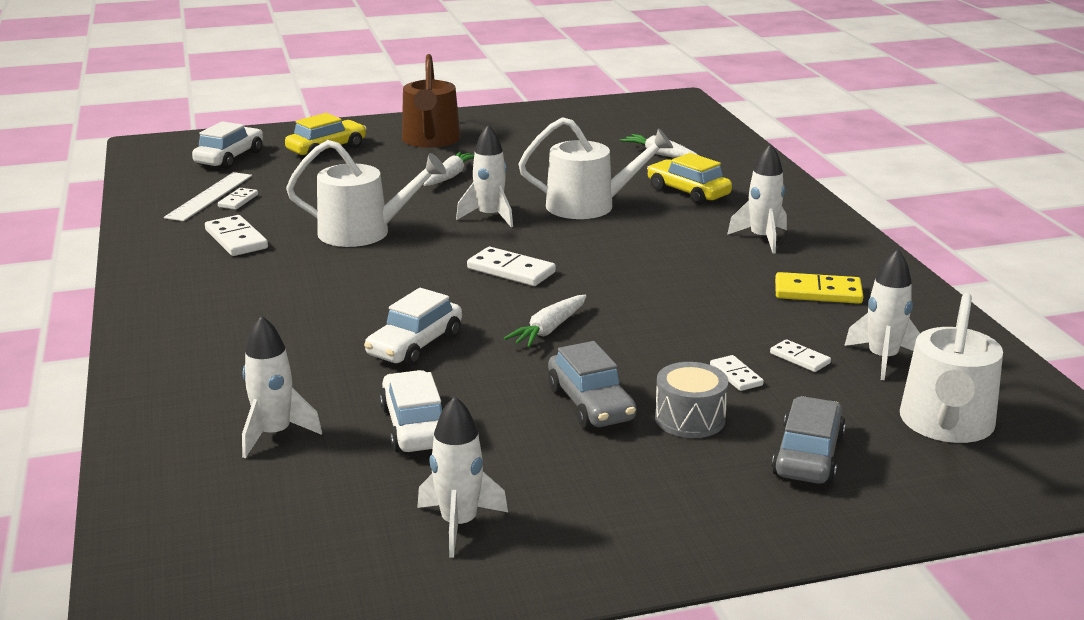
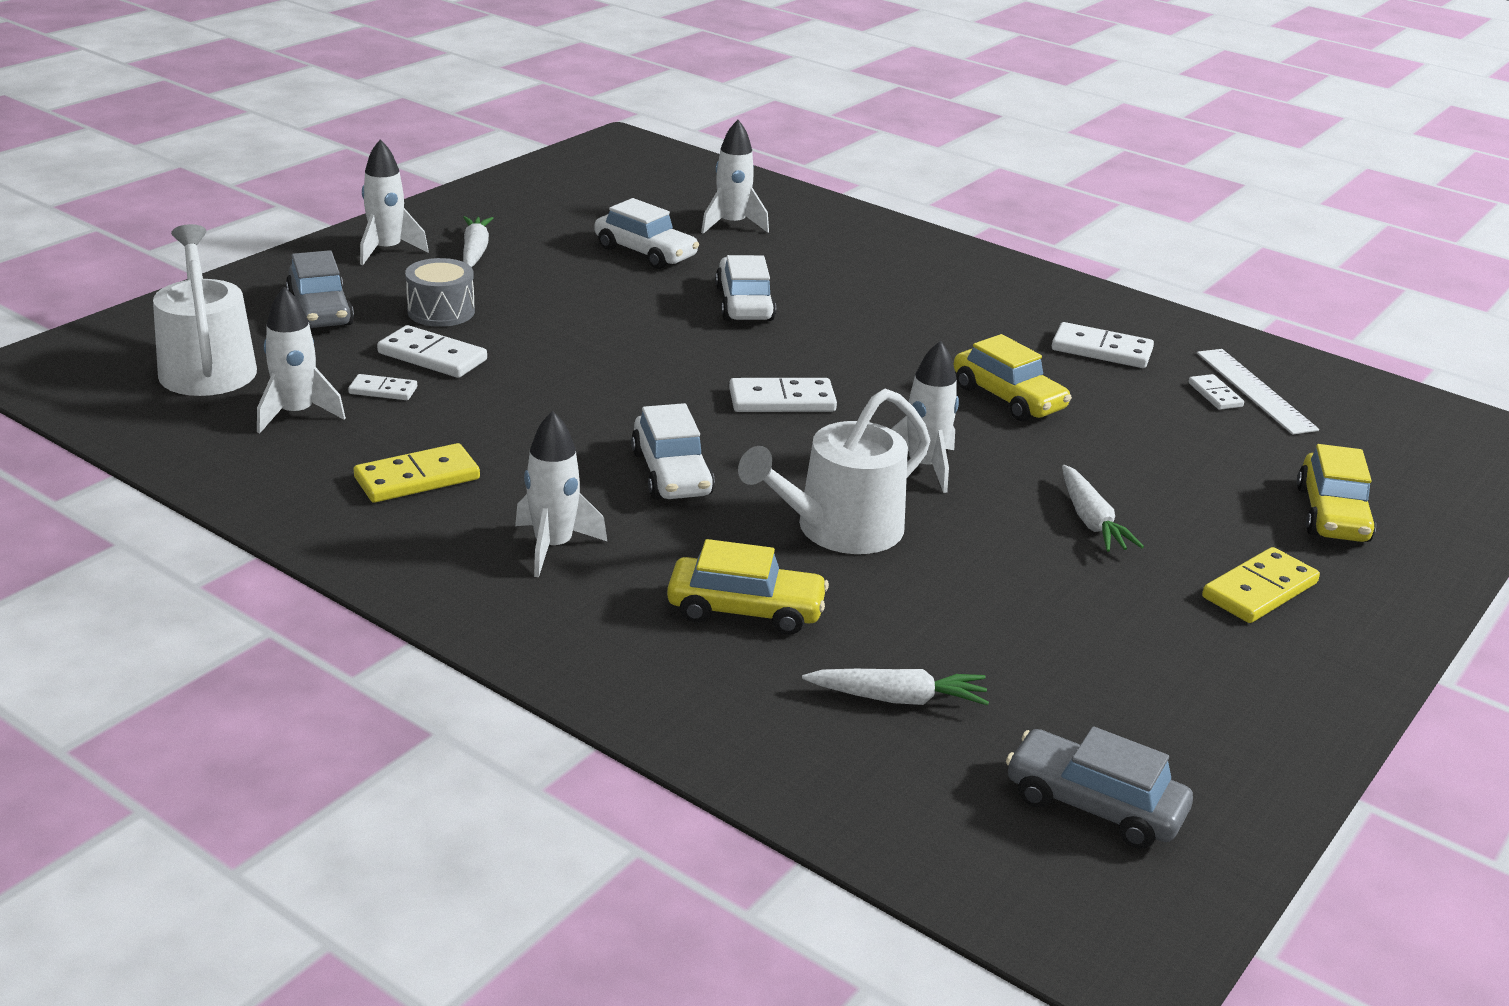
camera: 140 degrees right, 5 degrees up
white car [192,121,263,169] -> white car moved to [631,403,715,499]
white watering can [286,140,446,247] -> yellow car [953,334,1072,421]
brown watering can [402,54,461,148] -> yellow domino [1202,547,1320,623]
white rocket [417,396,508,558] -> white rocket moved to [360,139,429,265]
white carrot [503,295,586,348] -> white carrot moved to [463,216,493,267]
grey car [548,341,636,429] -> grey car moved to [1006,726,1193,849]
white domino [710,355,764,391] -> white domino [377,325,487,378], size x1.68

